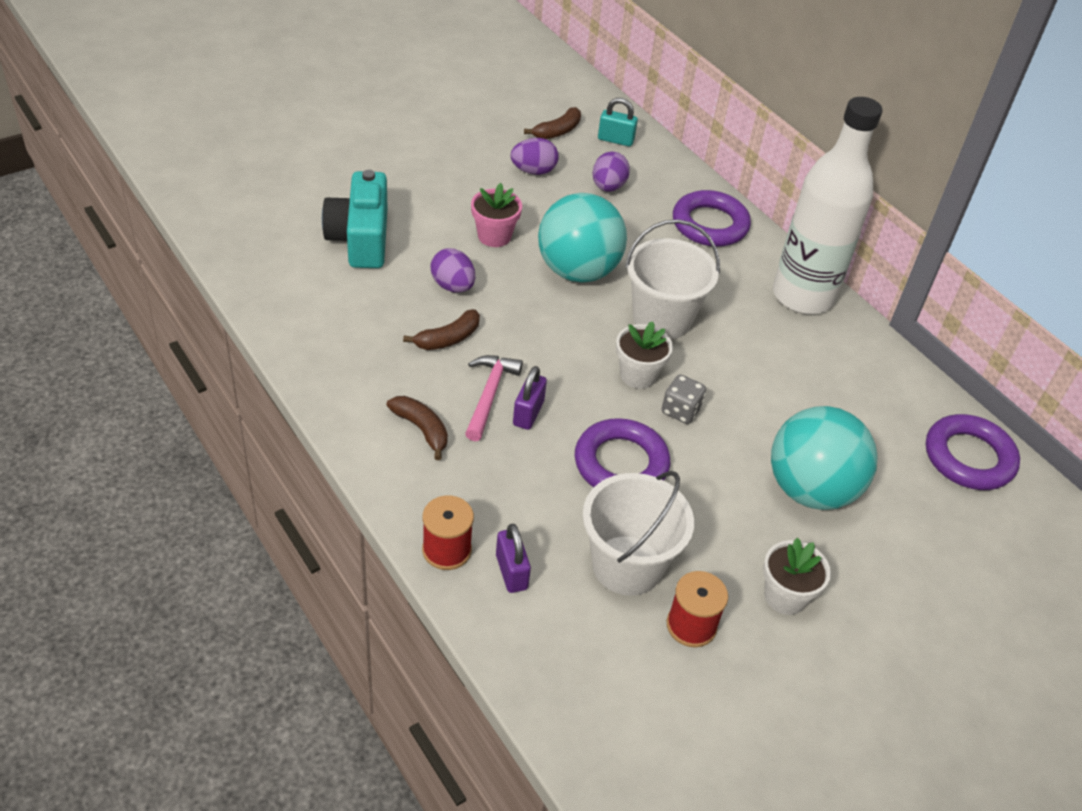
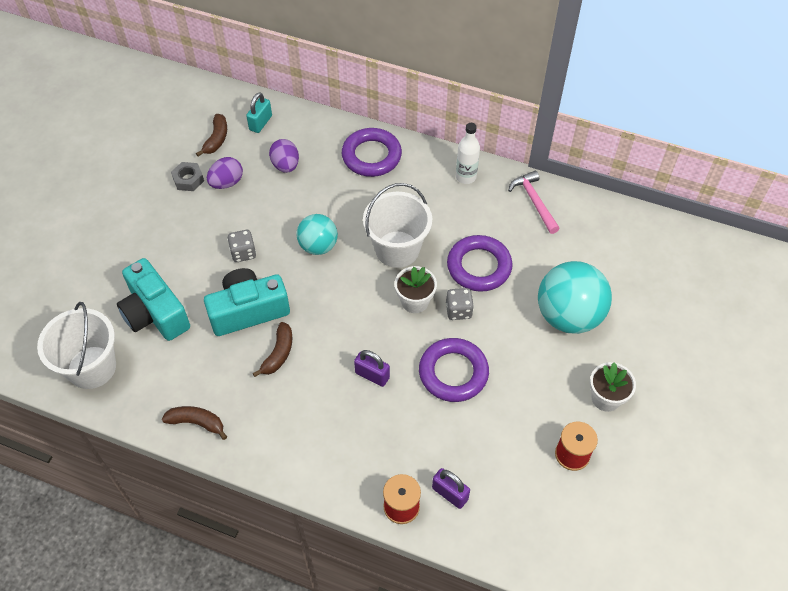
camera: 30 degrees left, 10 degrees up
brown banana [386,396,448,460] -> brown banana moved to [162,406,227,440]
purple egg [430,248,475,292] -> turquoise camera [204,268,290,336]
pink hammer [465,355,523,441] -> pink hammer moved to [508,171,560,234]
pink flower pot [471,183,522,247] -> grey dice [227,230,256,262]
purple padlock [513,366,547,430] -> purple padlock turned 45 degrees counterclockwise [354,350,390,387]
turquoise ball [538,193,627,283] -> turquoise ball [296,214,338,255], size x0.60
white bucket [583,471,694,596] -> white bucket moved to [37,302,116,389]
turquoise padlock [598,98,638,146] -> turquoise padlock turned 45 degrees counterclockwise [246,92,272,133]
white bottle [773,97,882,314] -> white bottle [456,123,480,184], size x0.45
purple ring [926,414,1020,490] -> purple ring moved to [447,235,513,292]
none -> grey nut [171,162,204,191]

